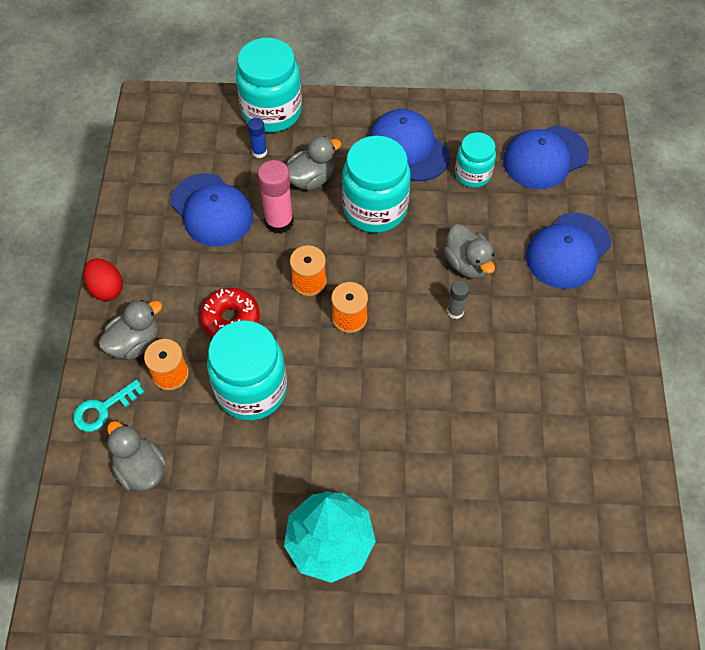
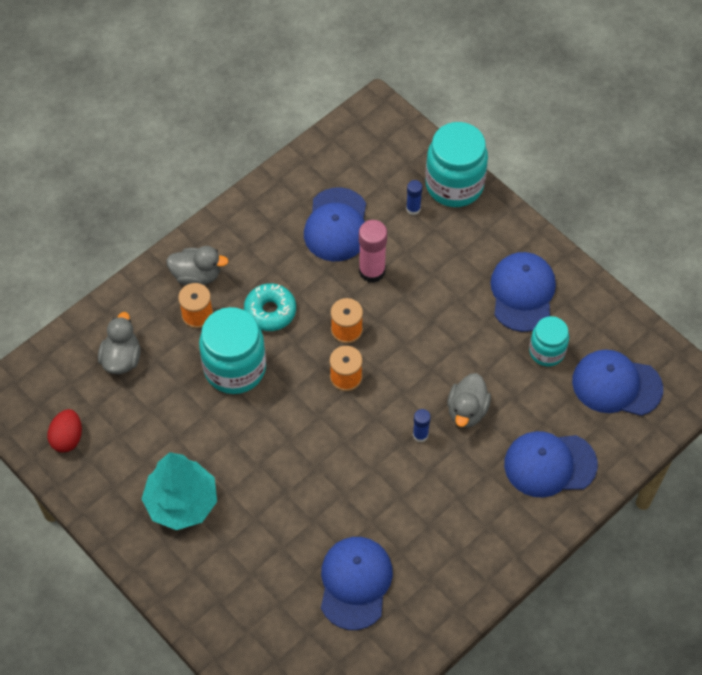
camera: 45 degrees right, 0 degrees up
turquoise key [73,380,144,432] -> none
red egg [84,258,123,301] -> red egg moved to [47,409,82,453]
red donut [200,288,260,338] -> turquoise donut [244,283,296,331]
grey duck [286,136,341,190] -> none
turquoise jar [342,136,411,233] -> none
grey glue stick [447,280,469,319] -> blue glue stick [413,409,431,442]
none -> blue cap [321,537,393,630]

